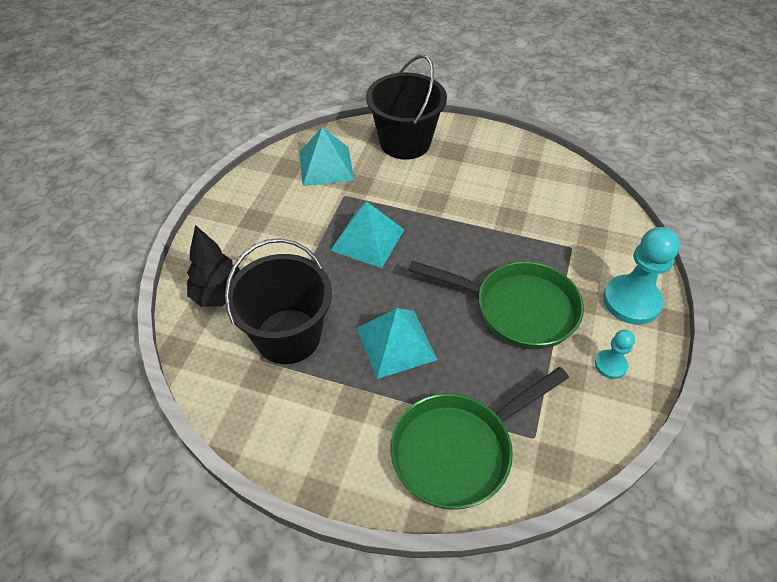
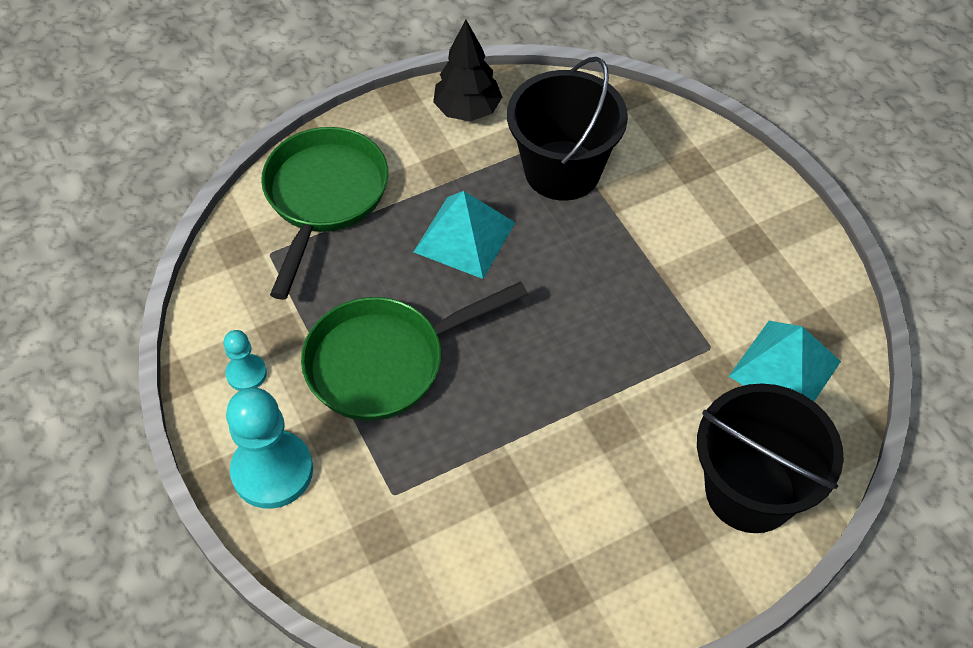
camera: 135 degrees right, 5 degrees up
black tree [187,225,240,307] -> black tree moved to [433,20,502,122]
turquoise pyramid [330,201,404,268] -> none

